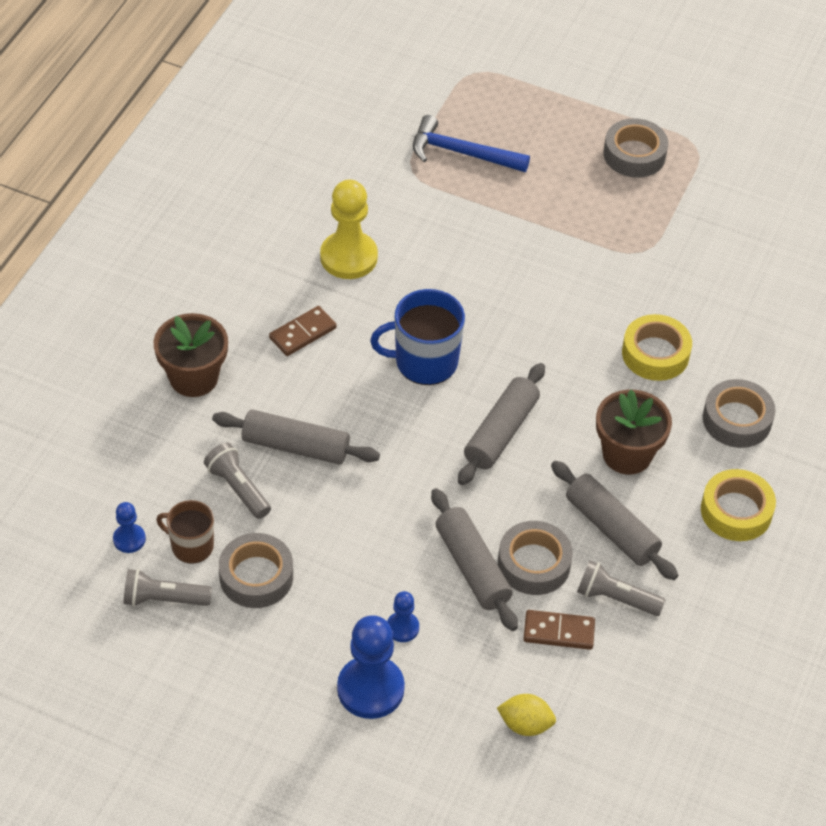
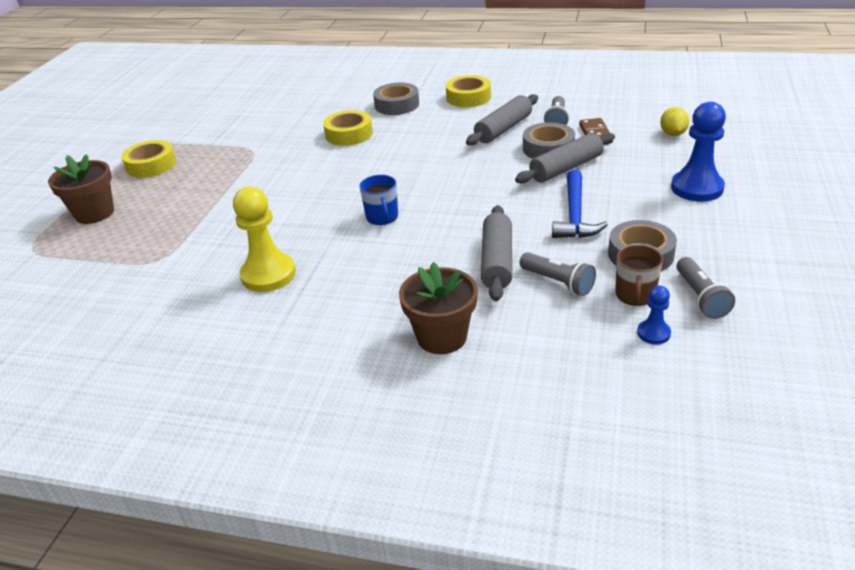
camera: 95 degrees left, 15 degrees down
grey flashlight [204,442,271,519] -> grey flashlight turned 90 degrees counterclockwise [520,252,596,296]
brown domino [269,306,337,356] -> none
blue mug [370,289,465,385] -> blue mug [359,175,398,225], size x0.63
blue pawn [387,591,419,642] -> none
blue hammer [413,115,530,172] -> blue hammer moved to [552,170,608,238]
grey rolling pin [458,363,545,485] -> none
brown flower pot [596,389,672,475] -> brown flower pot moved to [48,155,114,224]
grey tape [604,118,668,178] -> yellow tape [121,140,176,178]

